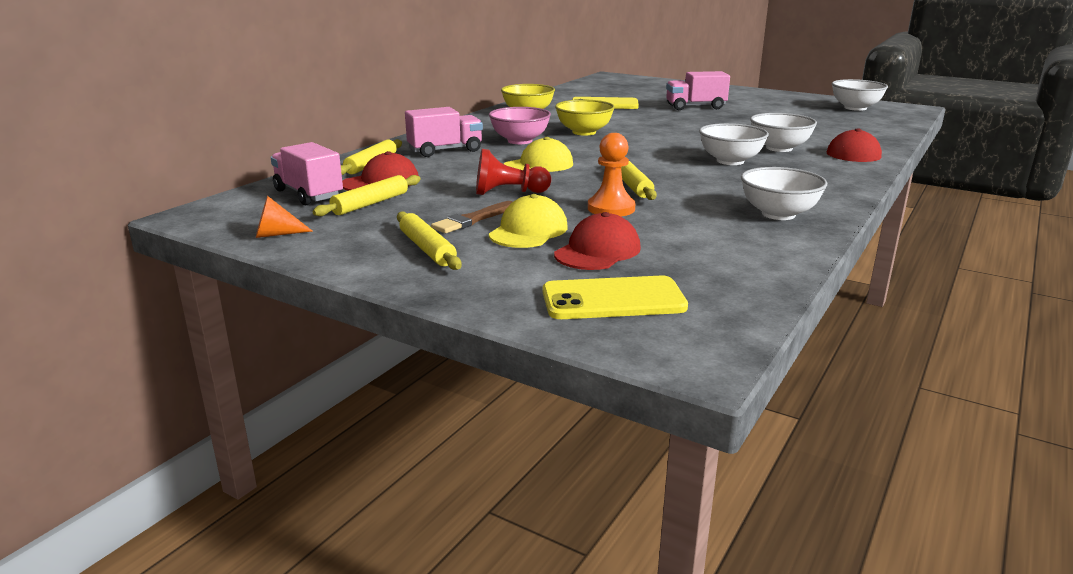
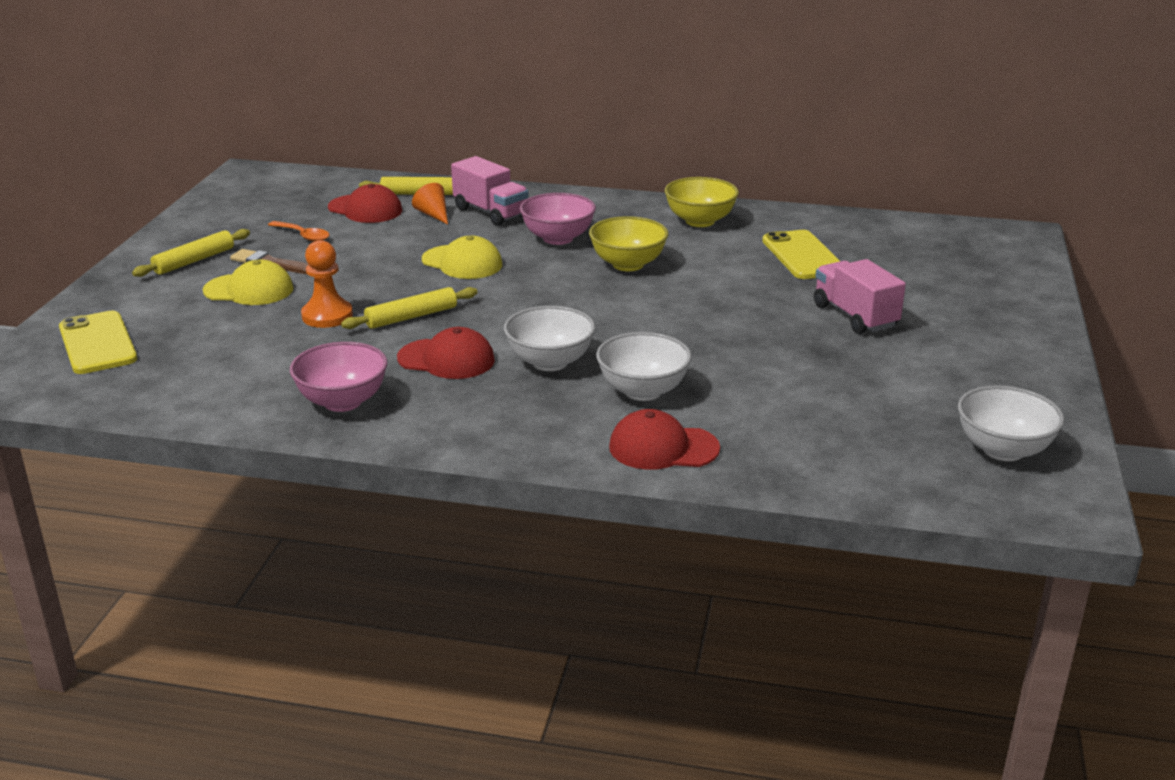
camera: 70 degrees right, 5 degrees up
orange cone [256,196,313,238] -> orange cone moved to [412,183,448,224]
pink truck [271,142,343,205] -> none
yellow rolling pin [313,175,421,216] -> none
red pawn [476,149,551,195] -> none
red cap [554,212,641,270] -> red cap moved to [397,327,495,379]
white bowl [741,167,827,220] -> pink bowl [290,342,388,412]
none -> orange spoon [268,221,329,242]

